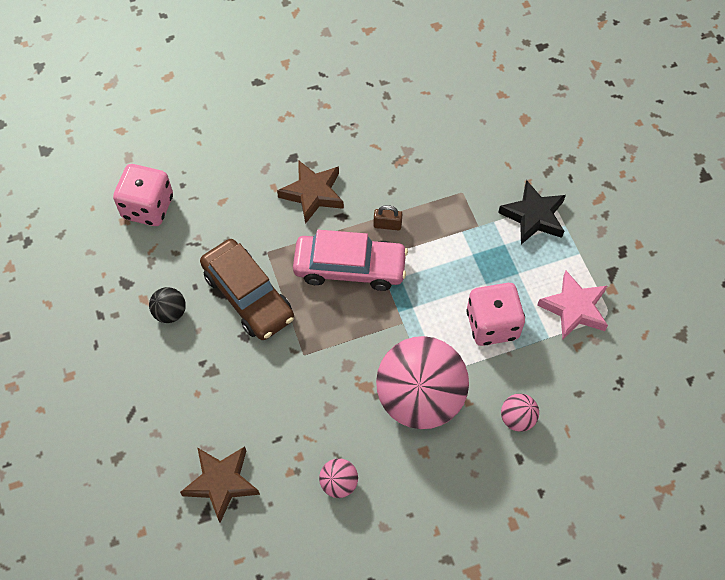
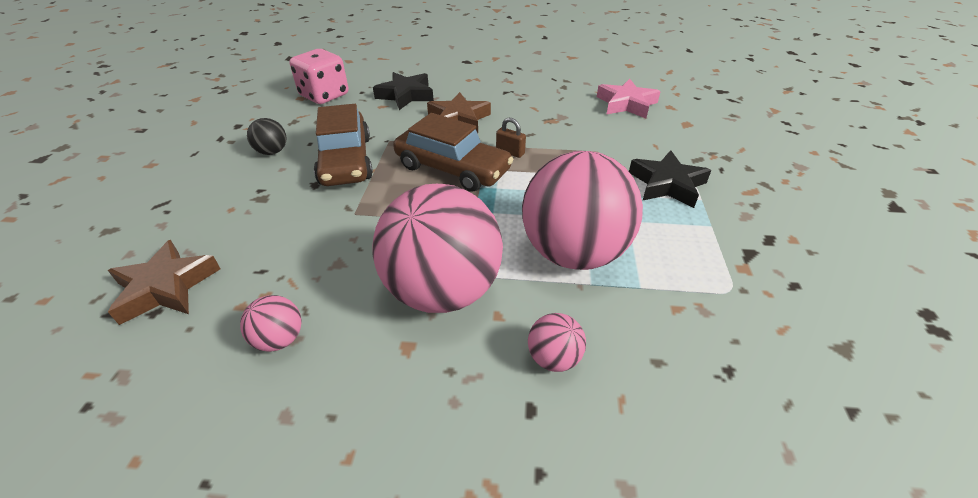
camera: 25 degrees right, 20 degrees down
pink car [293,230,408,291] -> brown car [393,113,514,192]
pink dice [466,283,525,346] -> pink ball [522,151,643,270]
pink star [537,271,608,340] -> pink star moved to [597,79,661,118]
none -> black star [373,72,434,110]

